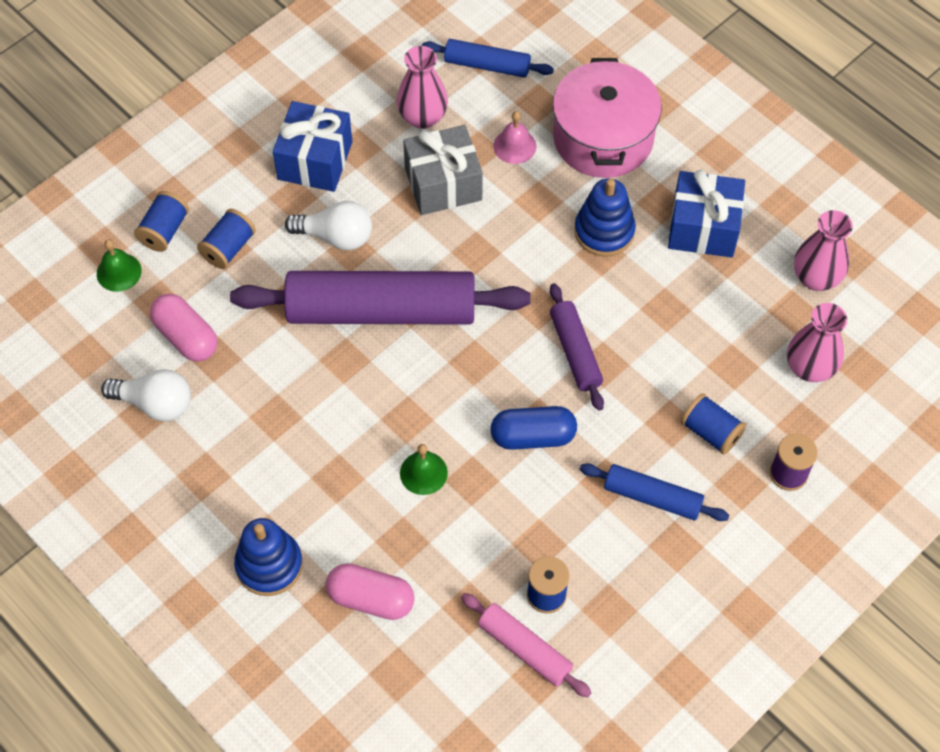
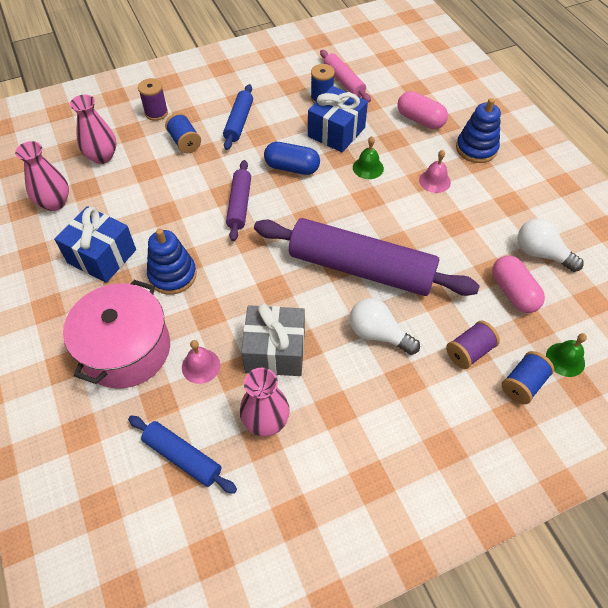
camera: 160 degrees left, 5 degrees down
blue spool [197,209,256,269] -> purple spool [446,320,500,369]
blue gift [273,101,352,192] -> blue gift moved to [308,86,368,152]
blue rolling pin [580,463,729,521] -> blue rolling pin turned 60 degrees clockwise [223,84,253,150]
none -> pink bell [419,150,451,193]

